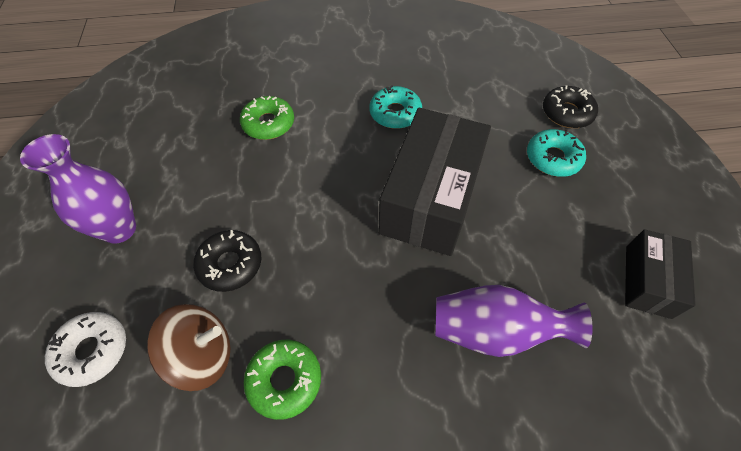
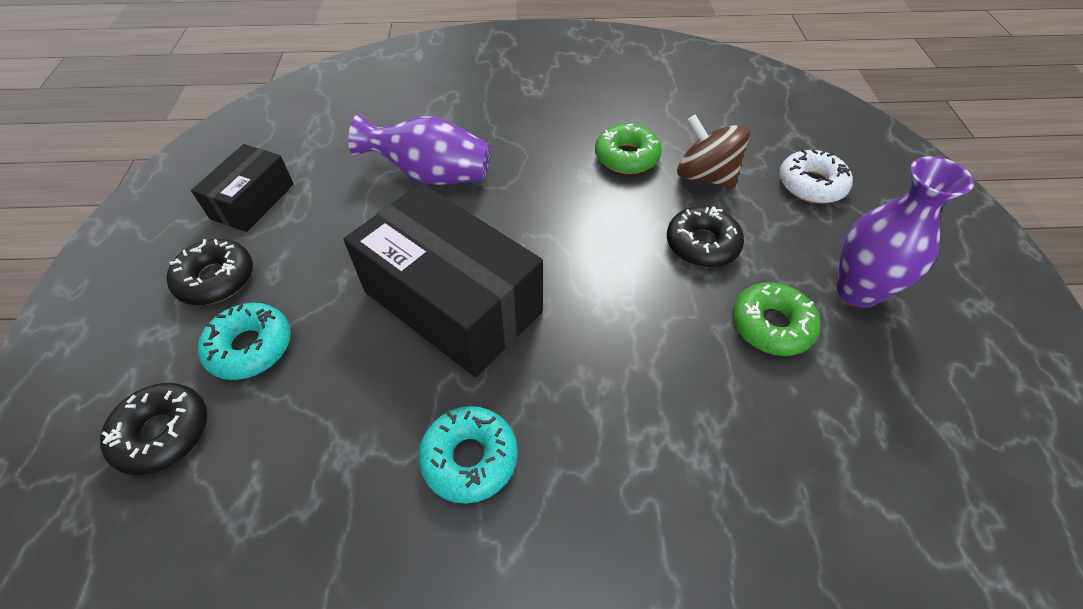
camera: 175 degrees left, 5 degrees down
brown spinning top [147,304,230,391] -> brown spinning top turned 45 degrees clockwise [677,114,750,188]
green donut [240,96,294,140] -> green donut moved to [732,282,821,356]
black box [378,108,491,256] -> black box turned 75 degrees counterclockwise [344,183,543,377]
none -> black donut [167,239,253,305]

